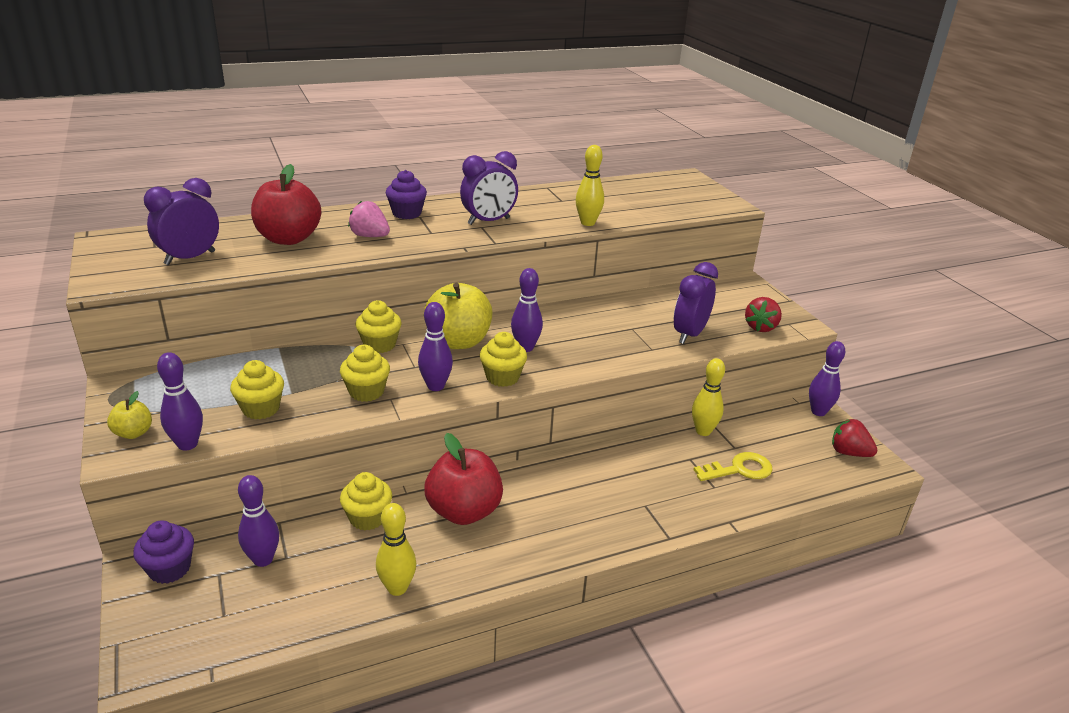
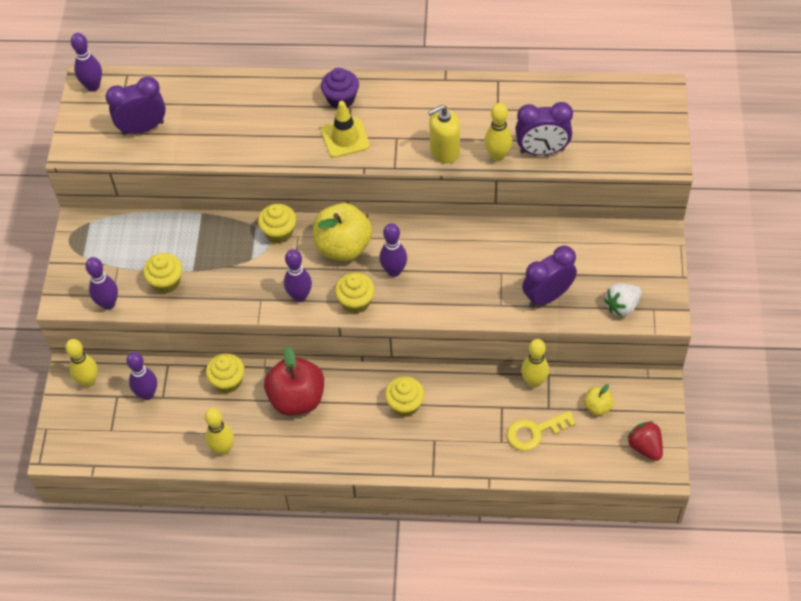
camera: 30 degrees right, 25 degrees up
yellow apple [107,391,152,439] -> yellow apple moved to [584,384,614,416]
purple cupcake [133,520,194,584] -> yellow bowling pin [65,339,98,387]
red apple [251,164,321,245] -> none
yellow cupcake [340,345,390,402] -> yellow cupcake moved to [385,376,424,417]
pink strawberry [348,201,390,237] -> none
purple clock [460,151,518,225] -> purple clock moved to [515,102,573,155]
yellow key [693,452,773,481] -> yellow key turned 150 degrees clockwise [507,411,576,451]
red strawberry [745,297,782,332] -> white strawberry [604,284,642,317]
purple bowling pin [809,341,845,416] -> purple bowling pin moved to [71,33,102,91]
none -> yellow traffic cone [321,101,370,158]
none -> yellow soap dispenser [428,105,460,163]

